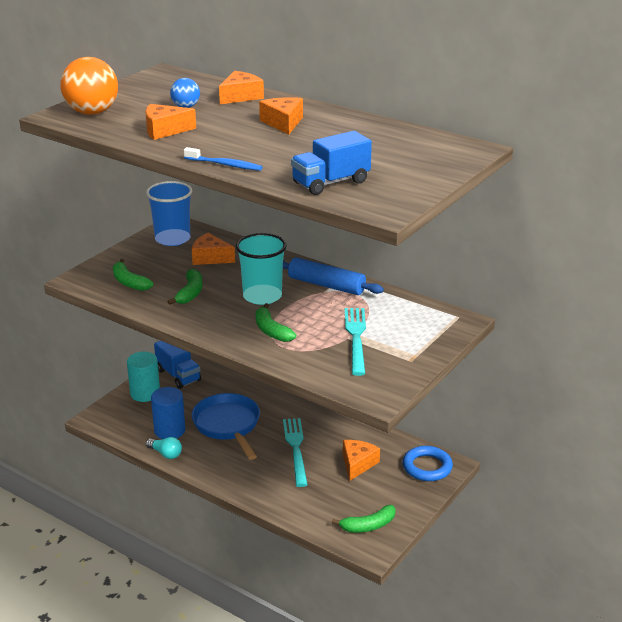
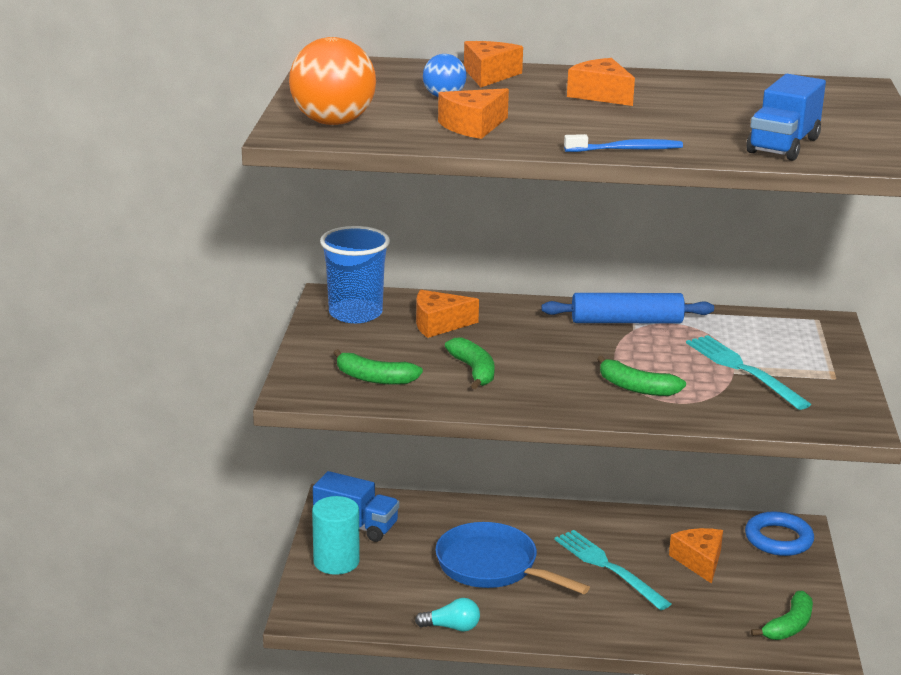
camera: 30 degrees left, 5 degrees down
blue cylinder [151,387,185,439] -> none
turquoise cup [236,233,287,305] -> none

